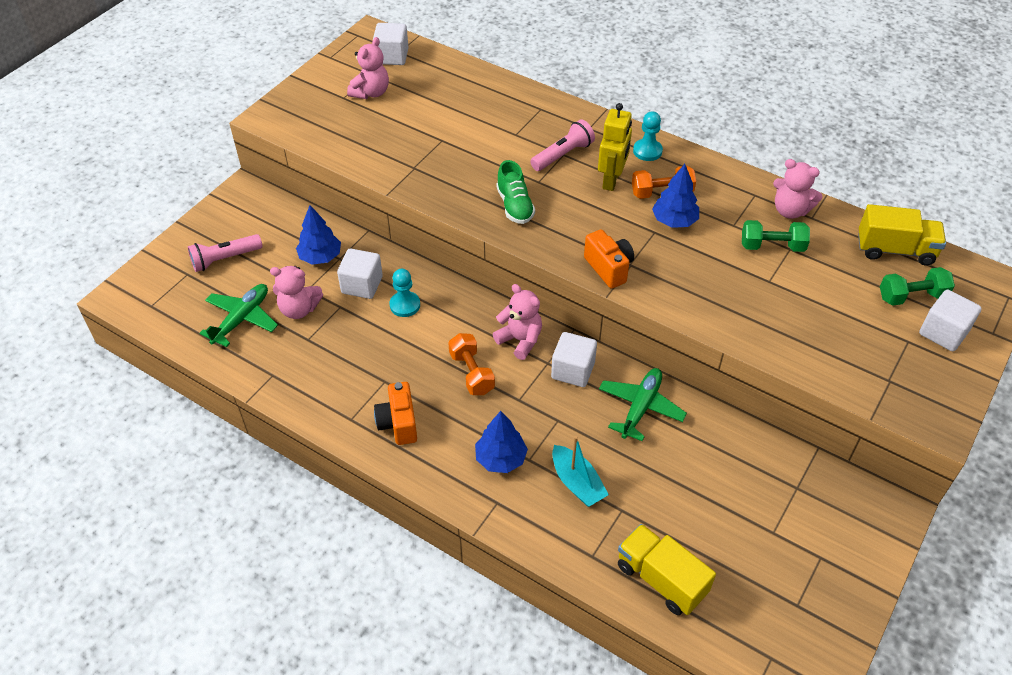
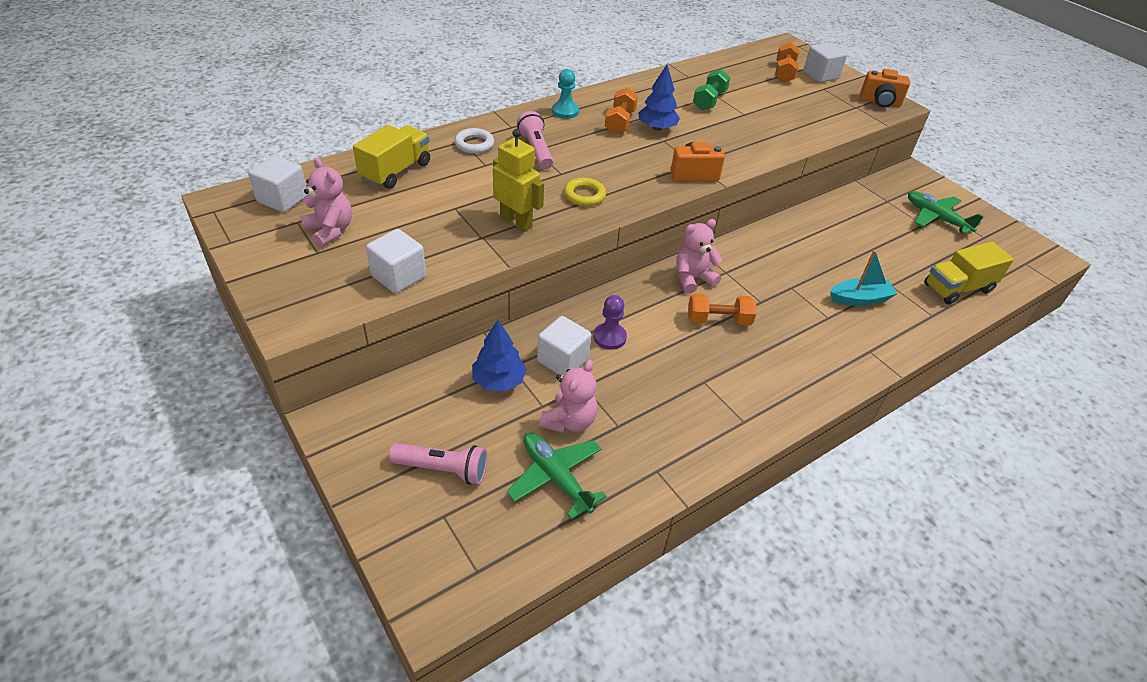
camera: 70 degrees left, 5 degrees down
pink flashlight [188,234,263,272] -> pink flashlight turned 75 degrees counterclockwise [389,443,487,484]
orange camera [374,382,417,445] -> orange camera moved to [860,69,910,107]
turquoise pawn [389,269,420,317] -> purple pawn [593,295,627,350]
blue tree [475,411,528,473] -> none
green shoe [496,160,535,224] -> yellow ring [564,178,606,206]
white cube [551,332,597,387] -> white cube moved to [366,229,426,293]
yellow robot [598,103,632,191] -> yellow robot moved to [493,129,544,232]
green plane [599,368,687,441] -> green plane moved to [908,191,984,234]
pink teddy bear [773,159,822,219] -> none
yellow truck [858,204,946,266] -> yellow truck moved to [353,125,430,189]
green dumbbell [880,267,955,306] -> orange dumbbell [775,42,799,83]
none -> white ring [454,128,494,154]

